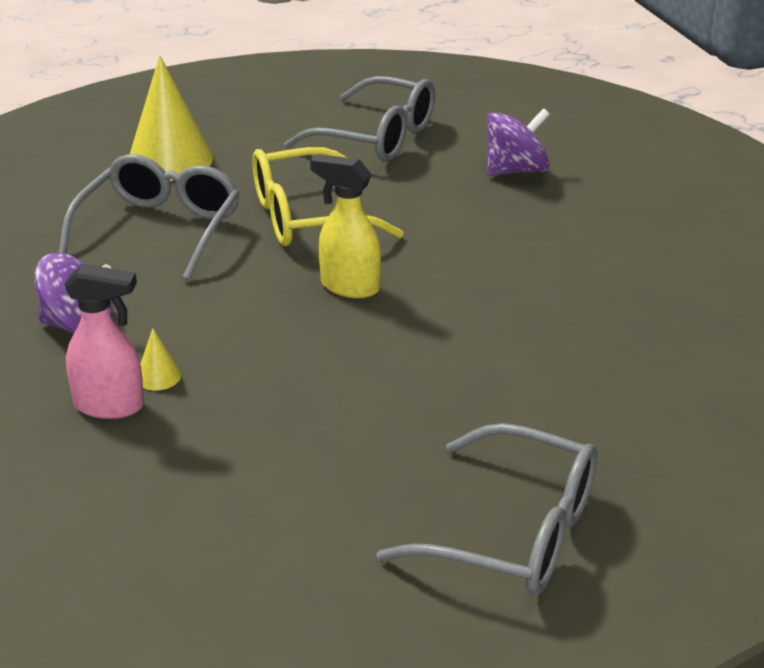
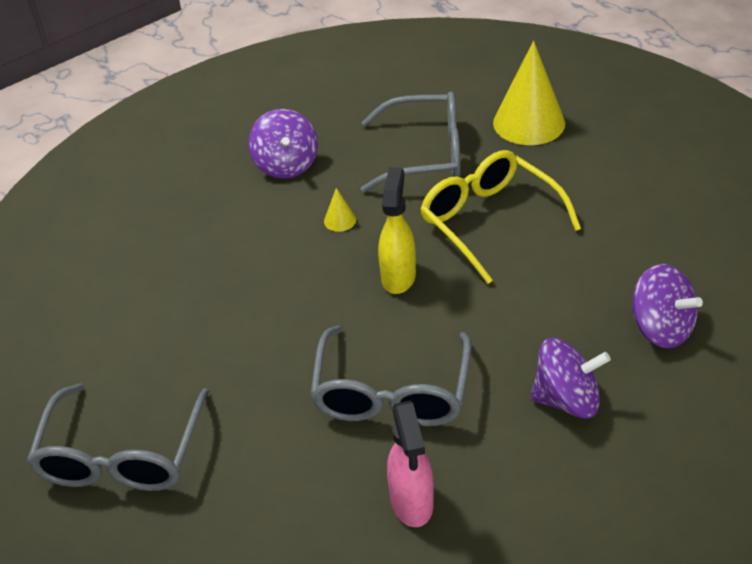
camera: 75 degrees right, 10 degrees up
pink spray bottle [64,264,144,419] -> pink spray bottle moved to [387,401,434,527]
yellow cone [140,328,181,390] -> yellow cone moved to [324,188,356,232]
grey glasses [284,76,435,162] -> grey glasses moved to [310,325,472,426]
none -> purple spinning top [531,338,611,419]

